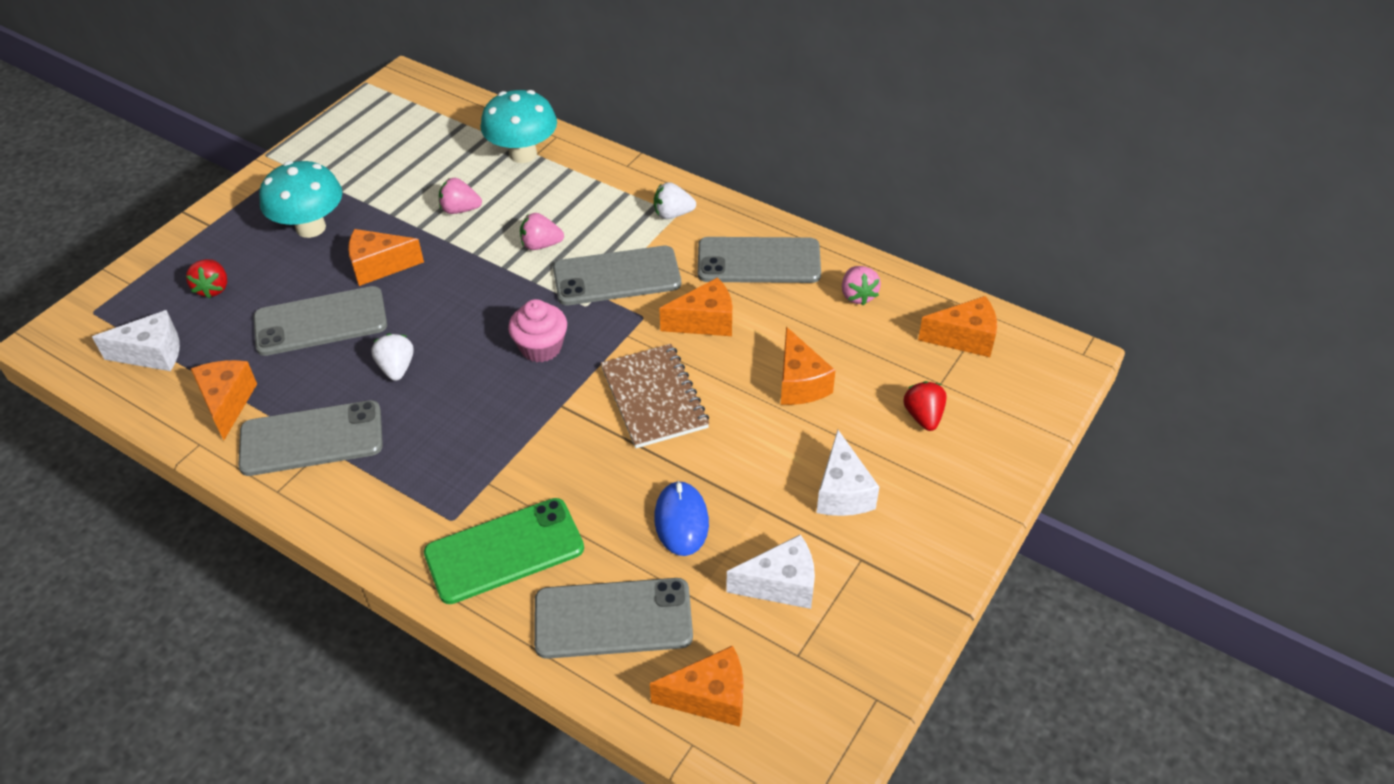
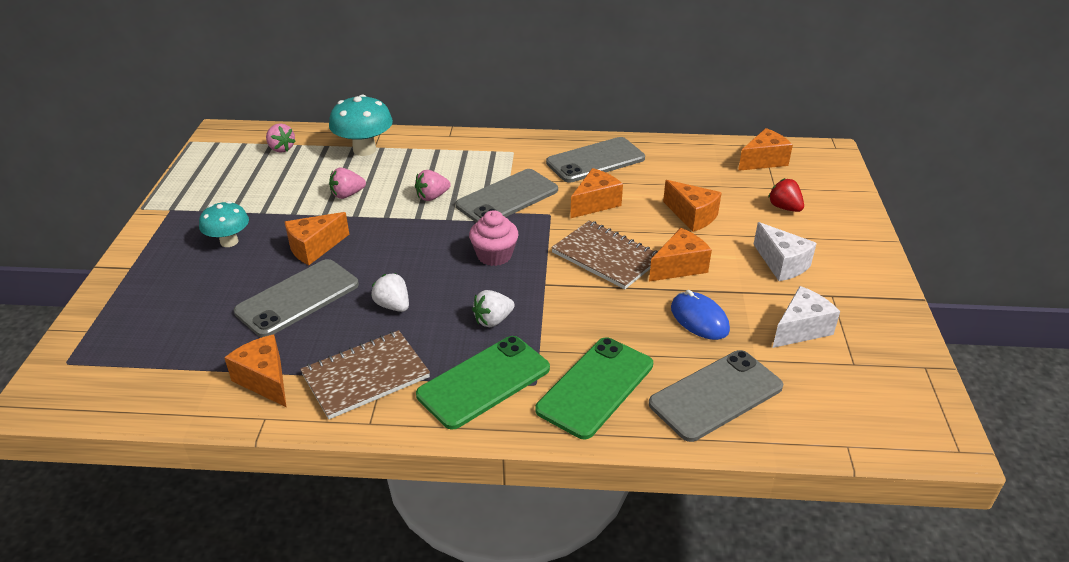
camera: 30 degrees left, 10 degrees down
white cheese [92,310,180,371] -> none
red strawberry [186,259,227,299] -> none
grey phone [238,400,383,476] -> brown notebook [300,330,430,419]
turquoise mushroom [259,161,342,238] -> turquoise mushroom [199,201,249,247], size x0.66
orange cheese [650,645,744,727] -> orange cheese moved to [649,228,712,282]
white strawberry [654,182,696,219] -> white strawberry moved to [472,290,515,327]
pink strawberry [842,266,881,305] -> pink strawberry moved to [266,123,296,153]
none -> green phone [416,336,550,430]

